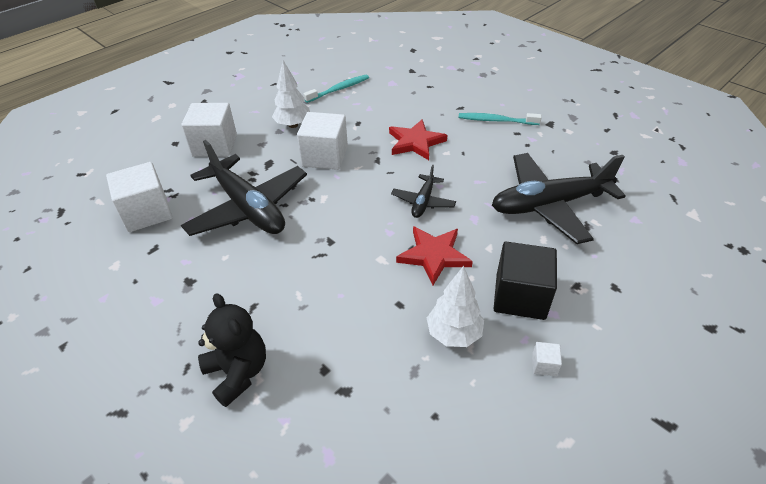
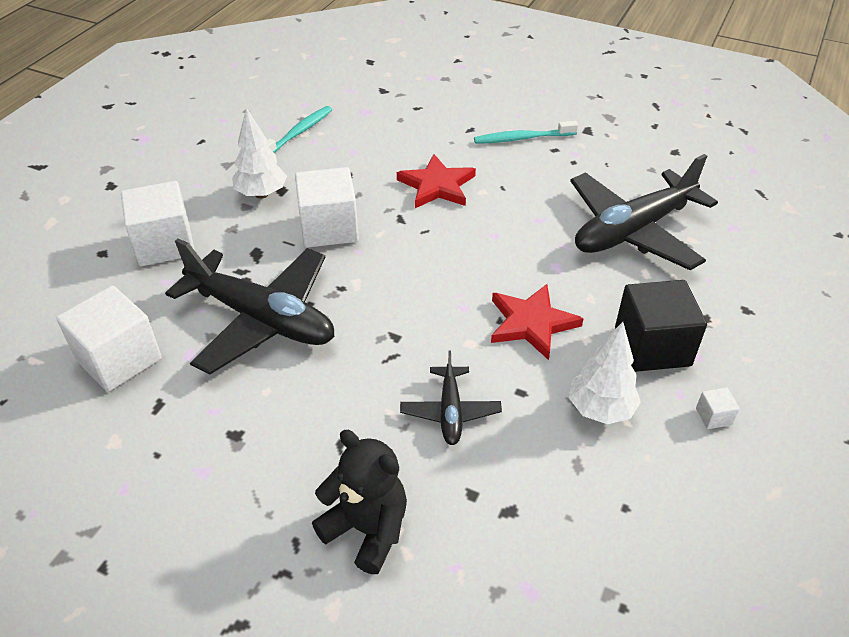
camera: 20 degrees left, 0 degrees up
black plane [391,165,456,218] -> black plane moved to [400,351,502,445]

